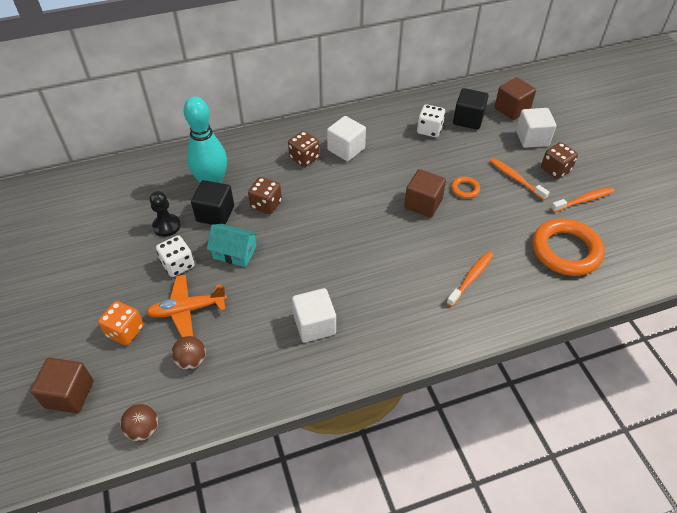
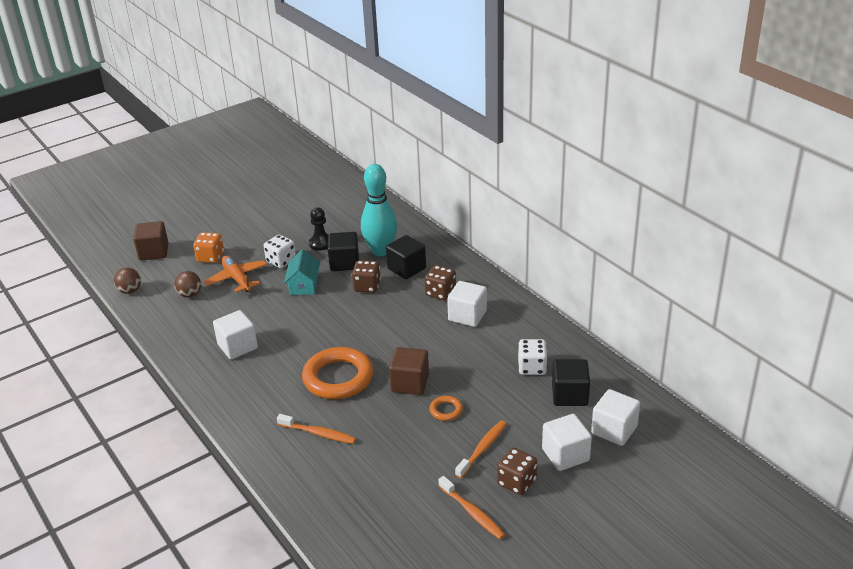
camera: 75 degrees right, 15 degrees down
brown cube [495,77,536,120] -> white cube [591,389,640,446]
orange ring [532,219,605,276] -> orange ring moved to [302,347,373,399]
none -> black cube [386,235,426,279]

